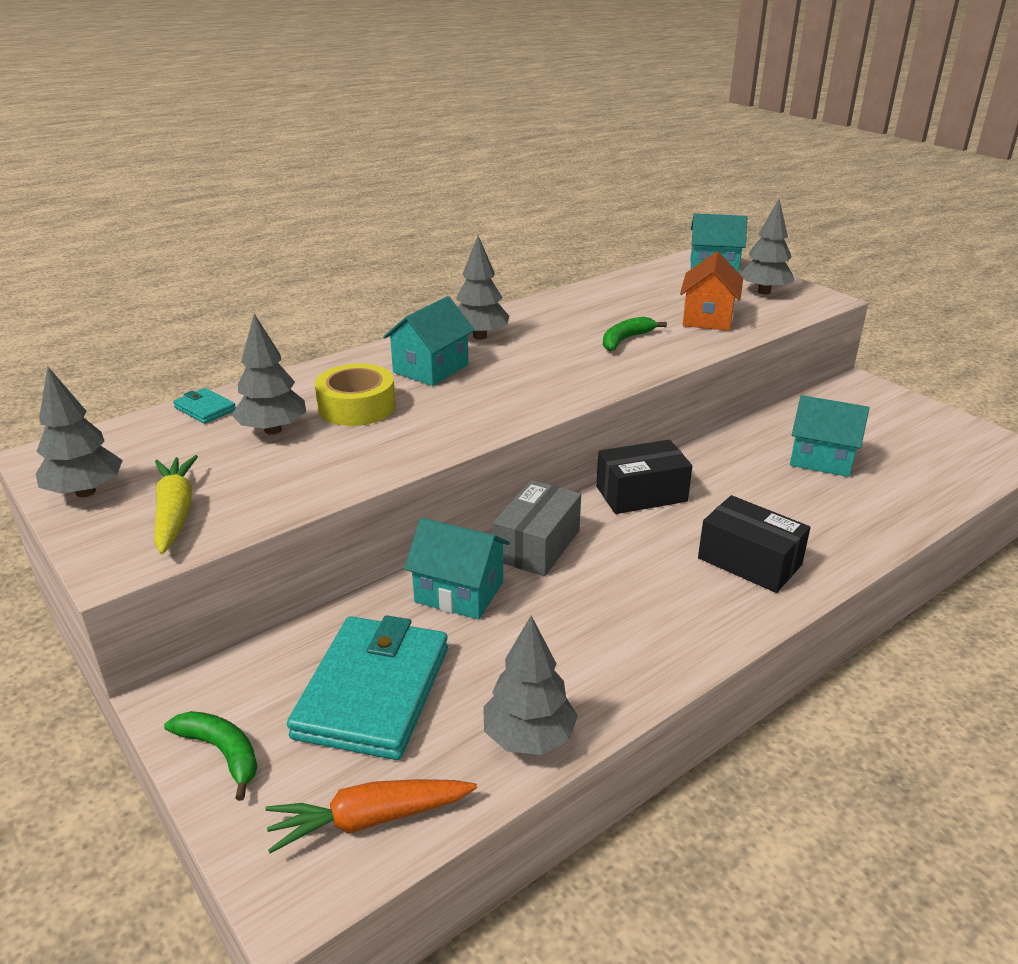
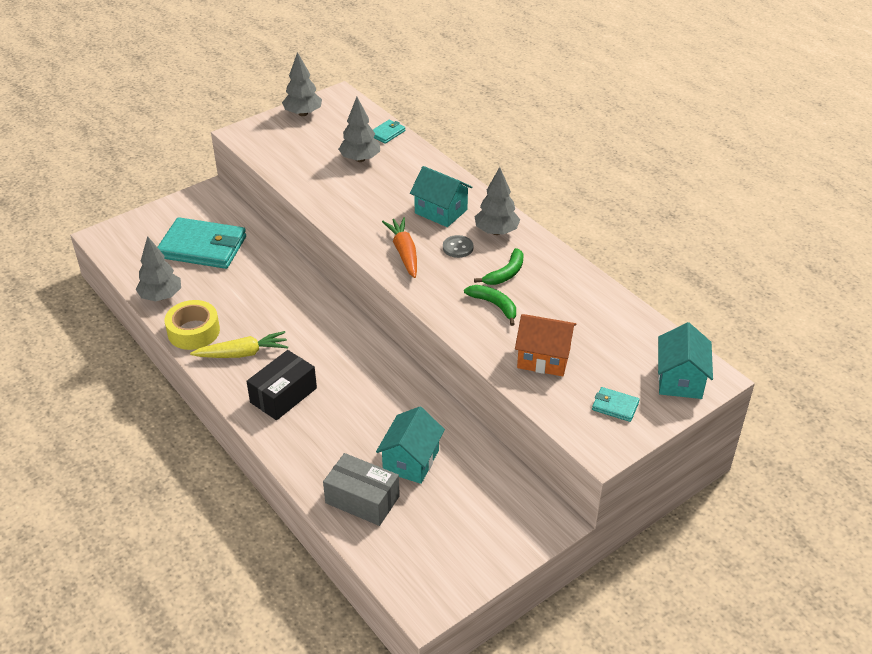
camera: 90 degrees right, 10 degrees up
yellow carrot [154,455,198,554] -> yellow carrot moved to [190,331,288,358]
green banana [164,711,257,801] -> green banana moved to [474,248,524,285]
orange carrot [265,779,477,853] -> orange carrot moved to [382,217,417,278]
yellow tape [315,363,396,426] -> yellow tape moved to [165,300,220,350]
turquoise house [404,518,510,620] -> none
grey box [493,480,581,576] -> grey box moved to [323,453,400,526]
black box [596,440,692,514] -> none
grey tree [739,199,794,294] -> turquoise wallet [592,387,640,422]
none -> grey button [443,235,474,258]

